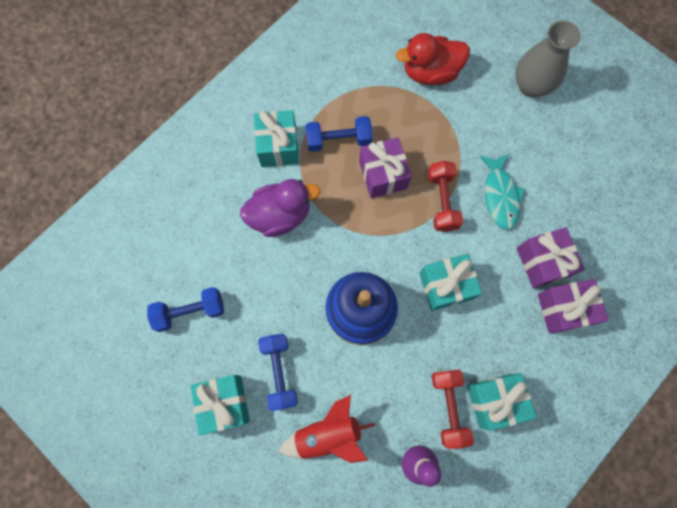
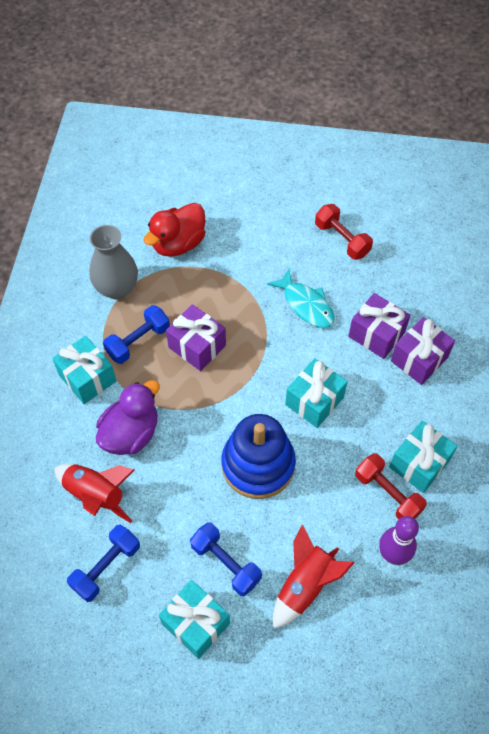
camera: 35 degrees left, 15 degrees down
red dumbbell [428,161,463,232] -> red dumbbell moved to [315,204,373,260]
grey vase [515,21,581,97] -> grey vase moved to [89,225,138,299]
none -> red rocket [54,464,135,523]

